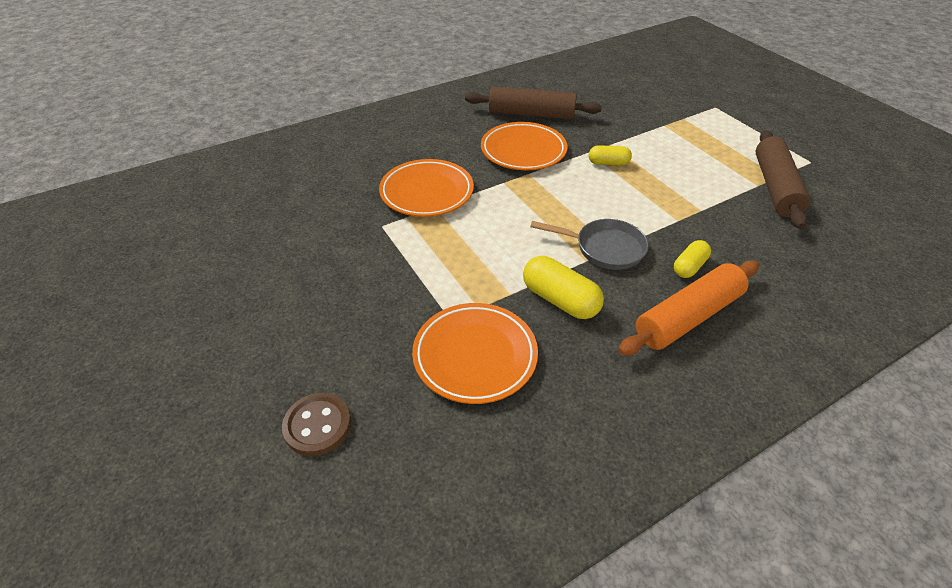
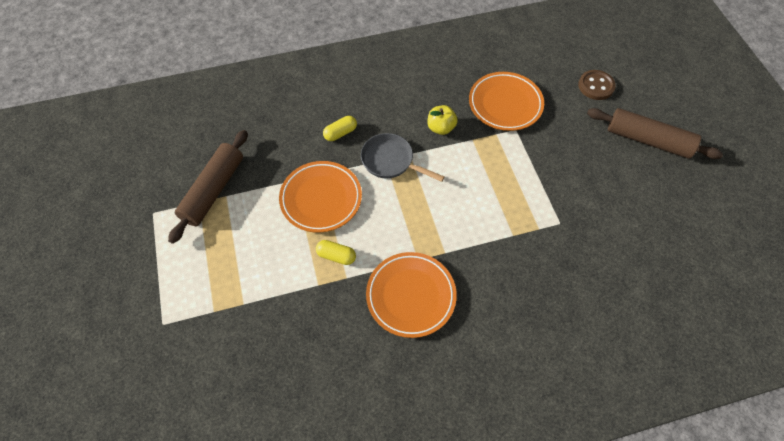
camera: 165 degrees left, 15 degrees up
orange plate [379,159,474,217] -> orange plate moved to [279,161,362,233]
brown rolling pin [465,86,602,120] -> brown rolling pin moved to [587,108,723,159]
yellow capsule [523,256,604,319] -> yellow apple [428,105,458,135]
orange rolling pin [618,261,759,356] -> none

